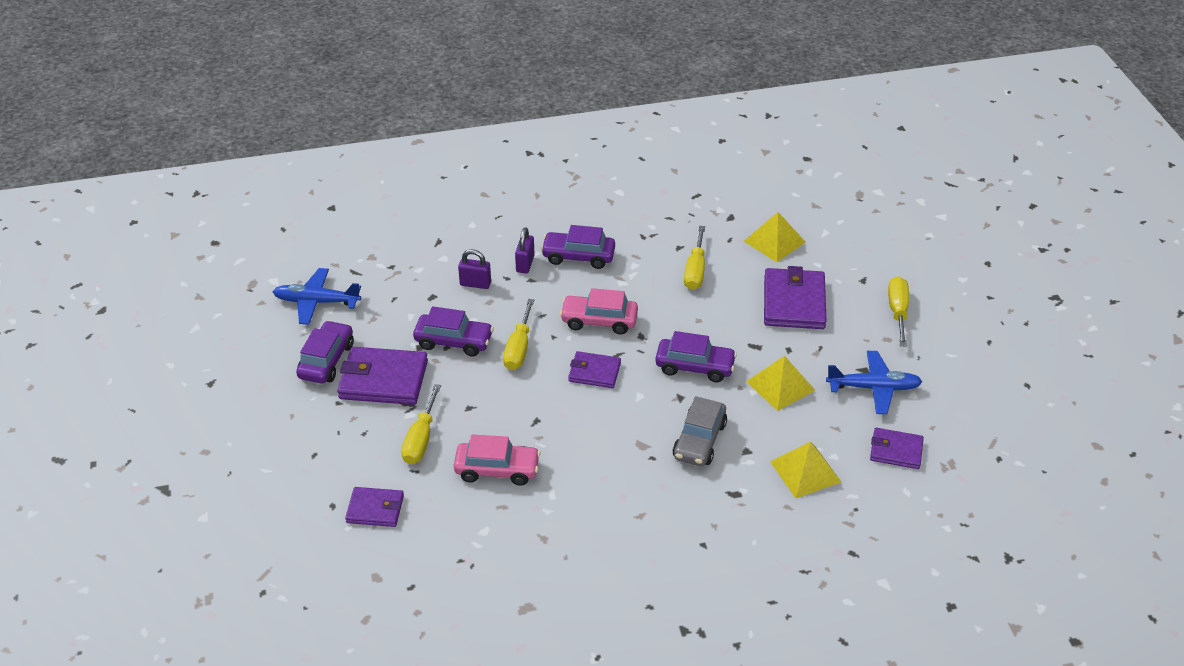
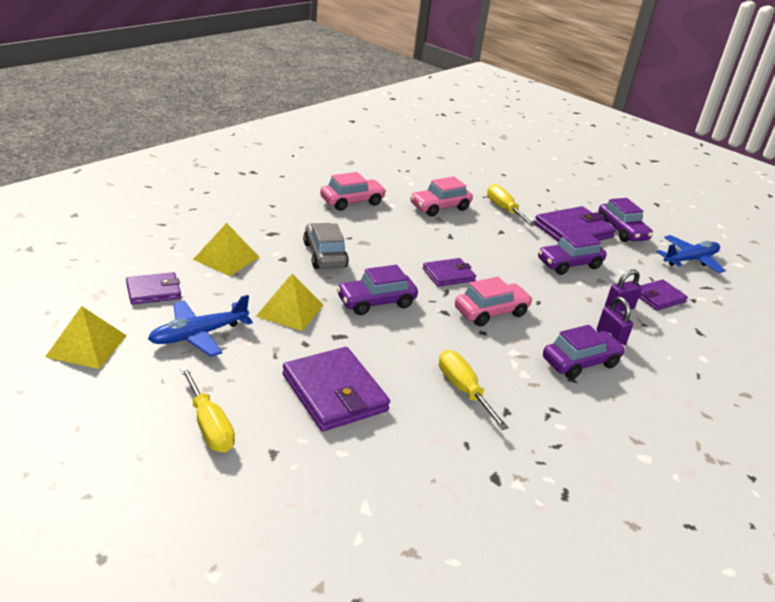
camera: 140 degrees right, 10 degrees down
purple wallet [345,487,404,527] -> purple wallet moved to [639,279,688,311]
yellow screwdriver [503,299,534,370] -> none
yellow pyramid [744,212,806,262] -> yellow pyramid moved to [45,306,127,369]
none -> pink car [320,172,386,211]

